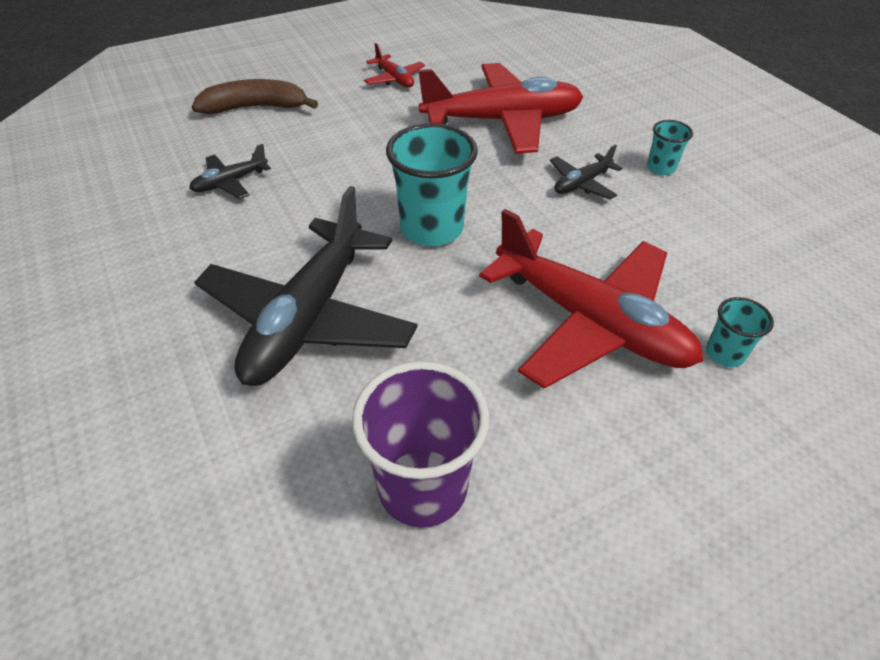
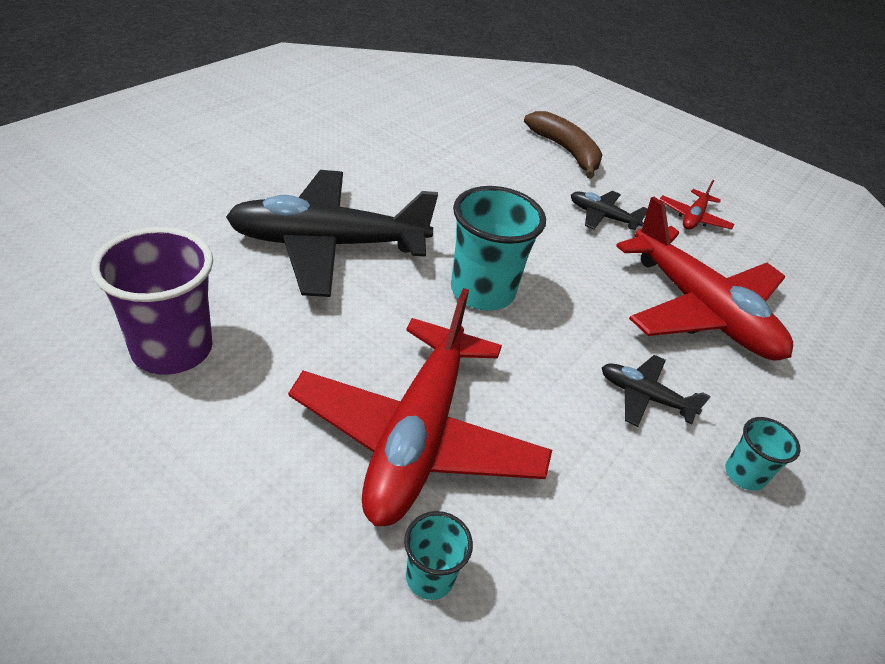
camera: 60 degrees right, 5 degrees down
black plane [189,144,271,199] -> black plane moved to [571,191,648,230]

